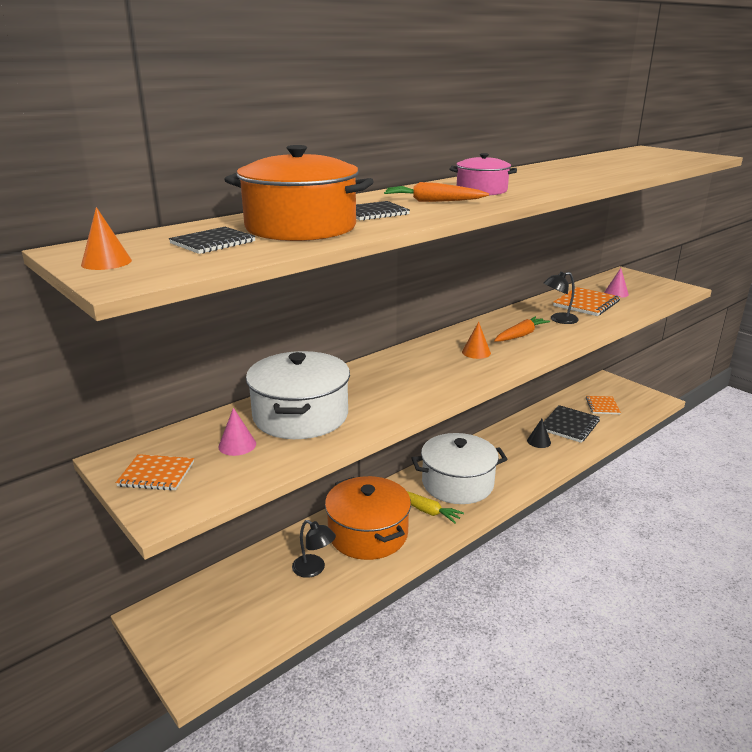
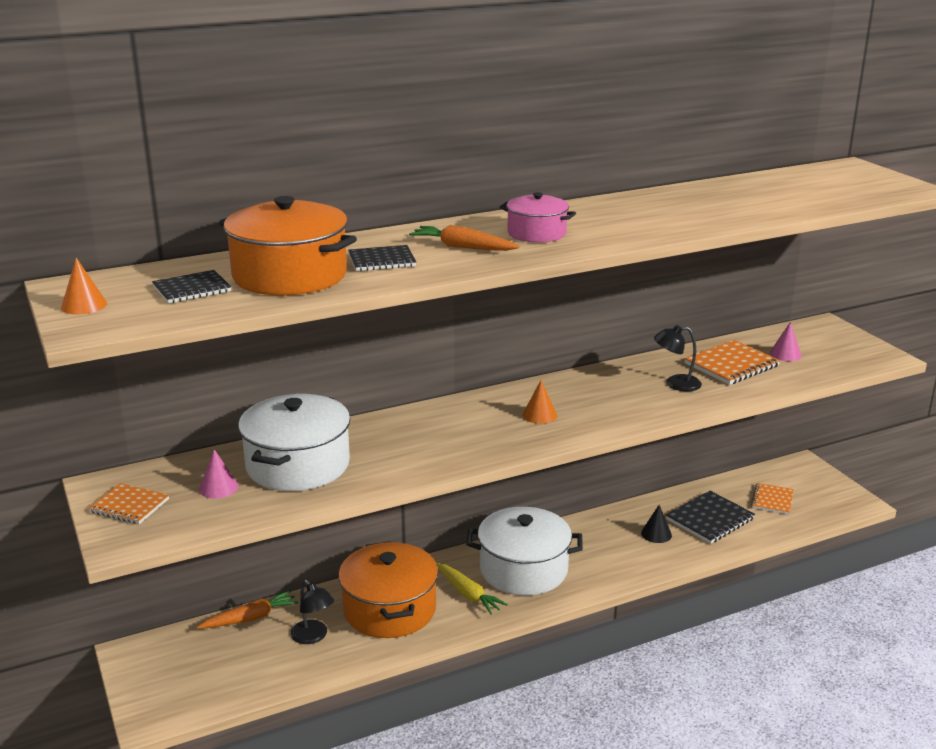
camera: 15 degrees right, 0 degrees up
orange carrot [494,316,550,342] -> orange carrot moved to [197,590,298,629]

